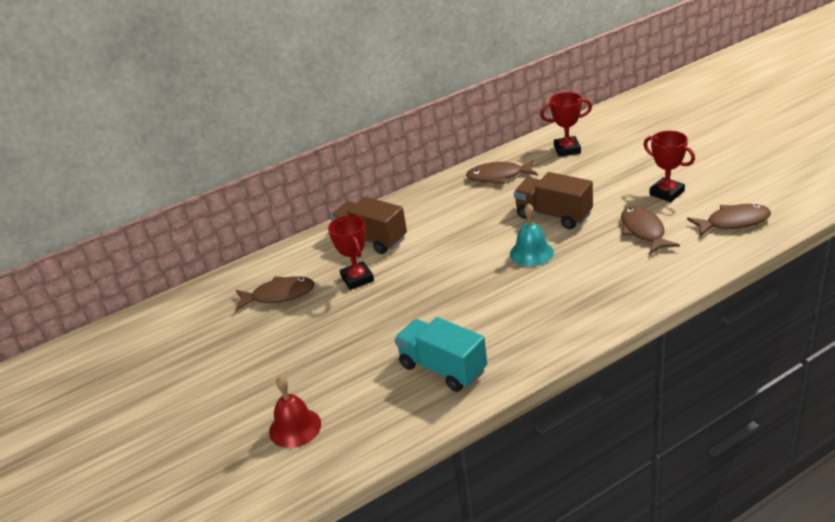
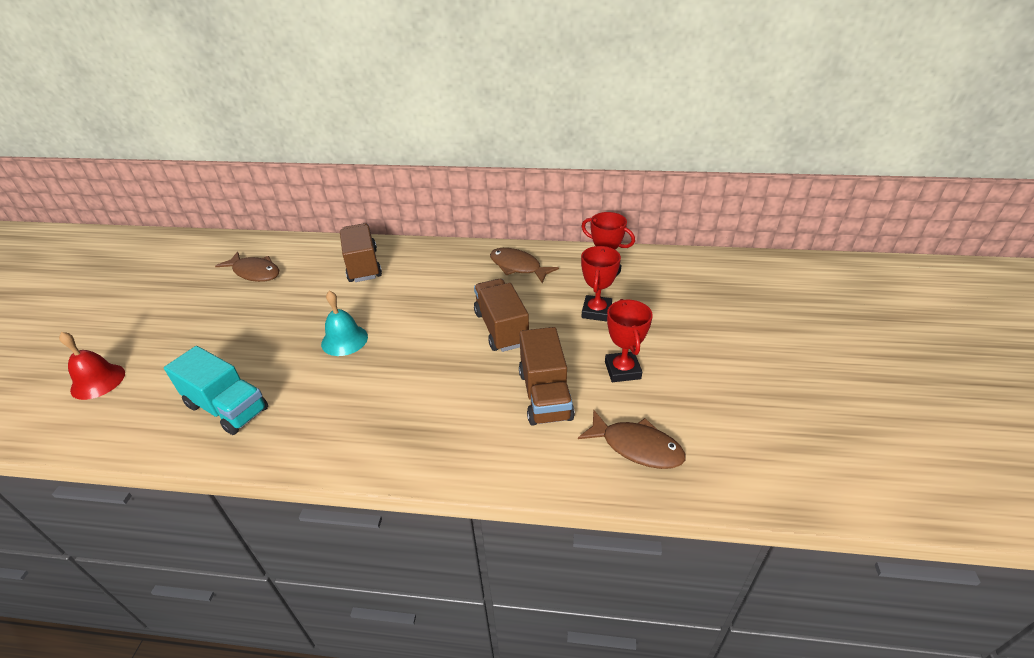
camera: 35 degrees right, 5 degrees up
red trophy [328,215,374,290] -> red trophy moved to [581,246,621,321]
turquoise truck [395,317,487,392] -> turquoise truck turned 135 degrees clockwise [164,346,268,435]
turquoise bell [510,203,554,266] -> turquoise bell moved to [321,291,368,356]
brown fish [621,206,680,255] -> brown truck [519,327,575,426]

